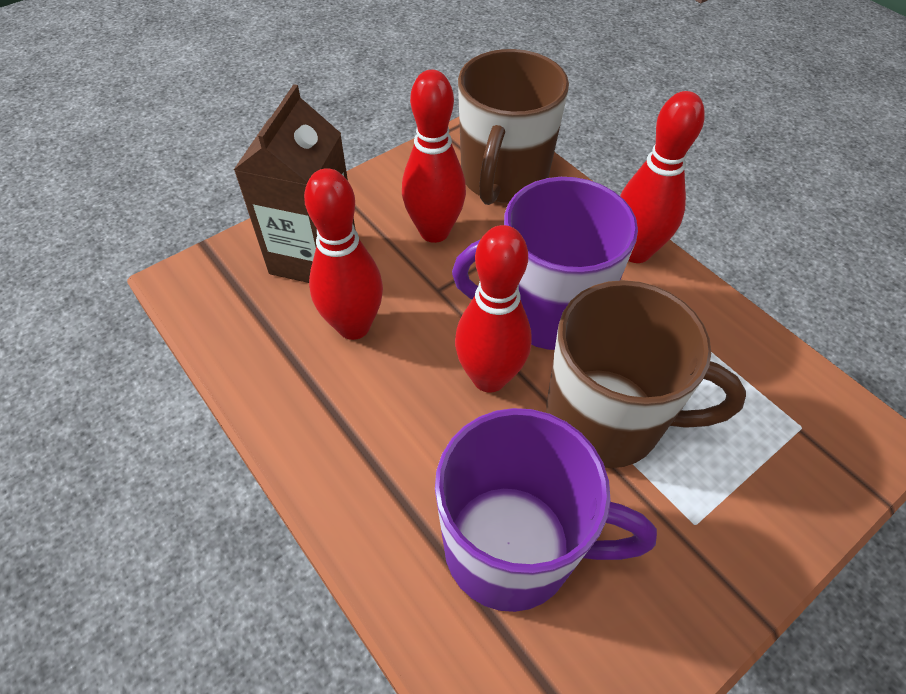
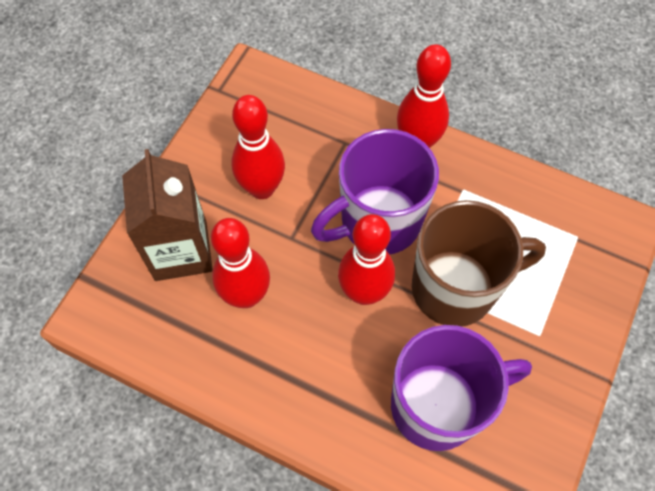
camera: 25 degrees left, 10 degrees up
brown mug [458,49,569,205] -> none

